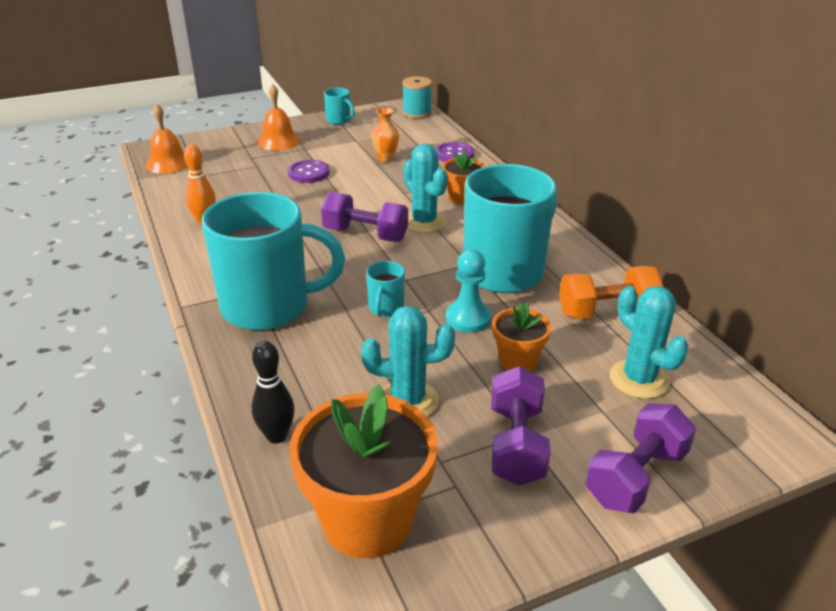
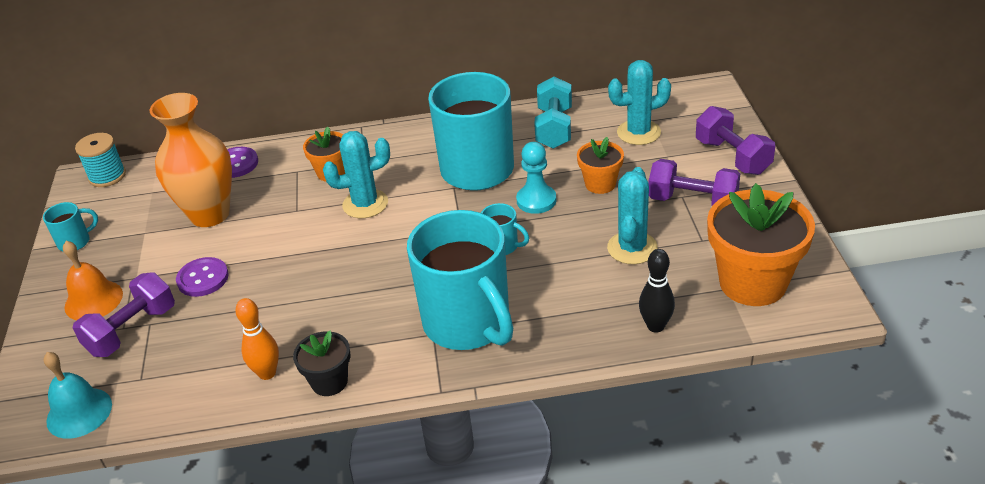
camera: 70 degrees left, 5 degrees up
orange bell [145,104,188,174] -> turquoise bell [43,352,112,439]
turquoise mug [202,192,345,330] -> turquoise mug turned 135 degrees clockwise [407,210,513,350]
purple dumbbell [321,192,408,242] -> purple dumbbell moved to [73,273,175,357]
orange vase [371,108,399,162] -> orange vase [149,93,232,227], size x2.17
orange dumbbell [559,266,664,319] -> turquoise dumbbell [534,77,572,149]
none -> black flower pot [293,331,351,396]

